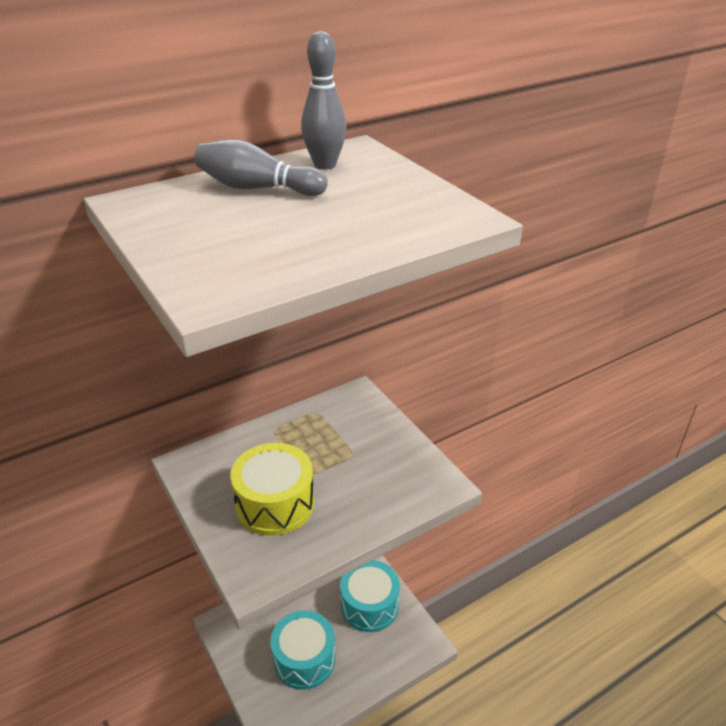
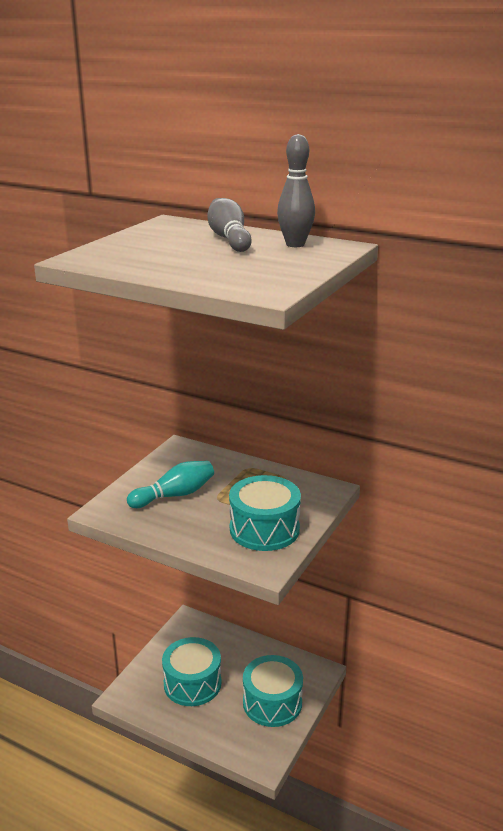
camera: 60 degrees right, 10 degrees down
yellow drum [230,443,315,536] -> turquoise bowling pin [127,461,214,508]
none -> turquoise drum [229,475,301,551]

